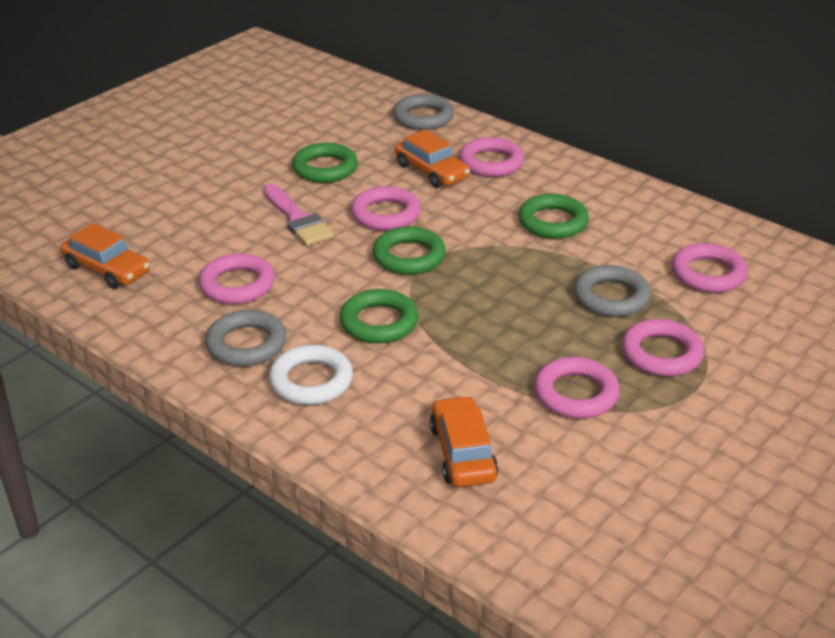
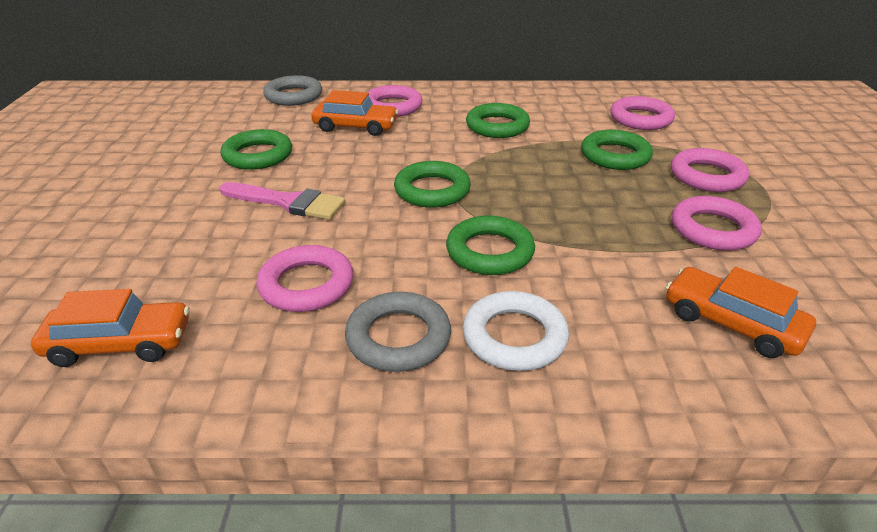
camera: 40 degrees left, 0 degrees up
pink ring [351,186,421,231] -> none
grey ring [574,265,651,317] -> green ring [581,130,653,170]

